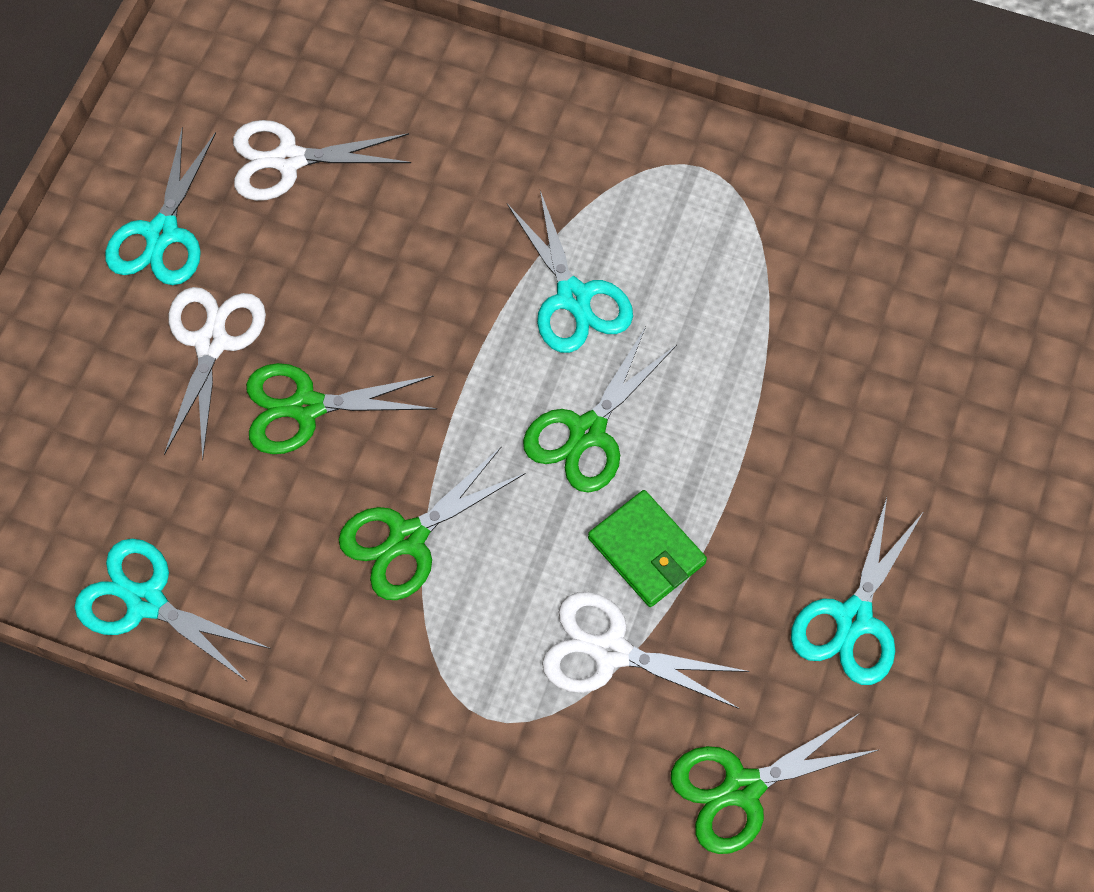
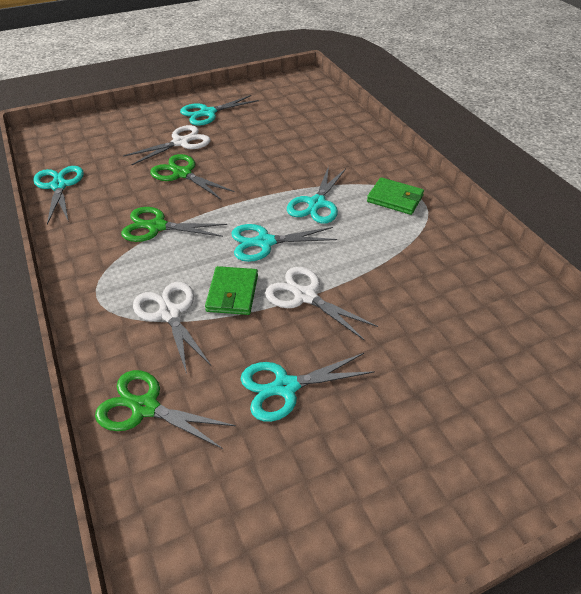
camera: 45 degrees right, 20 degrees down
white scissors [233,120,411,201] -> white scissors moved to [265,267,378,340]
green scissors [523,327,677,493] -> turquoise scissors [231,224,337,262]
none -> green wallet [367,177,424,215]

